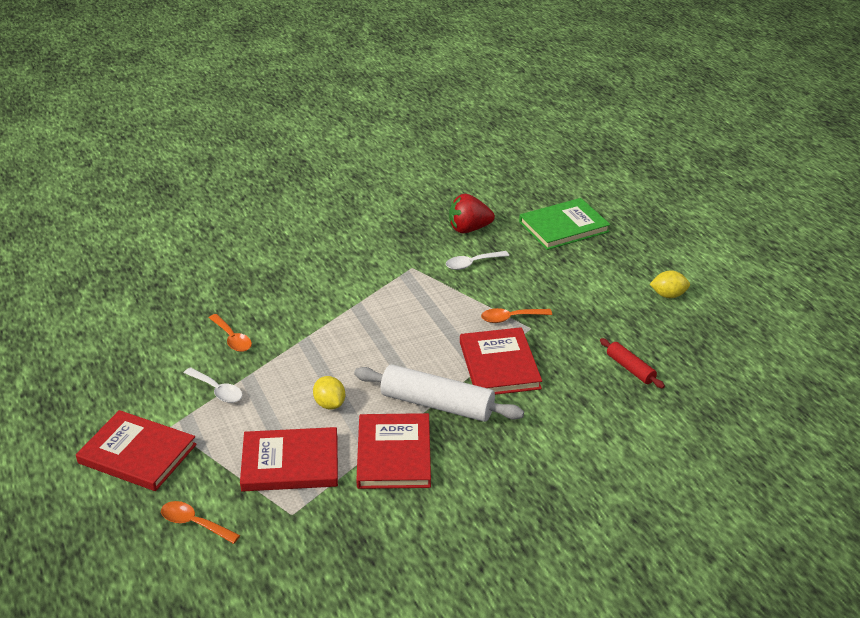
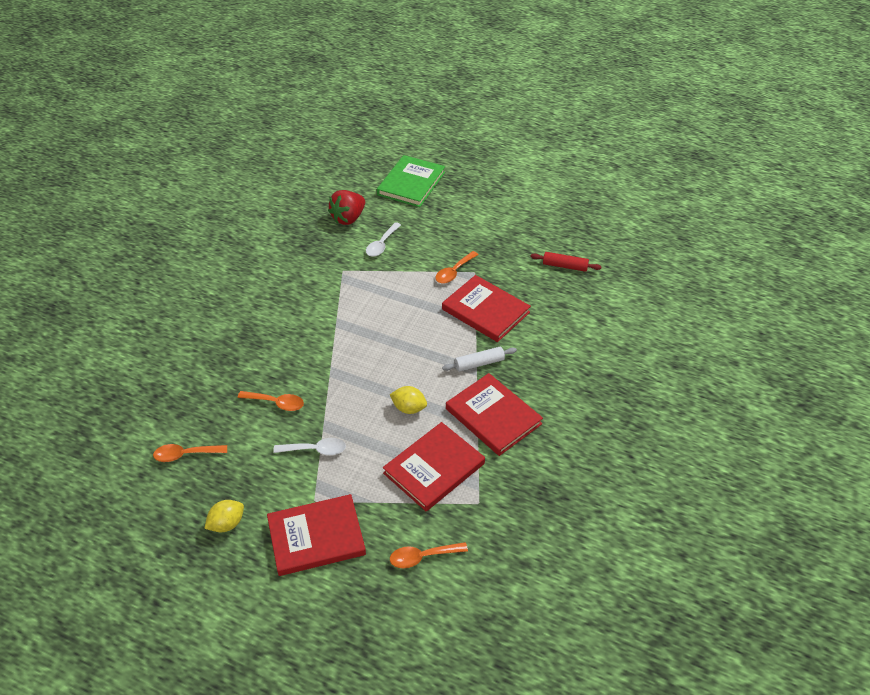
camera: 40 degrees left, 10 degrees up
white rolling pin [354,365,524,422] -> white rolling pin [442,347,517,372], size x0.53
yellow lemon [650,270,690,298] -> yellow lemon moved to [204,500,244,532]
none -> orange spoon [153,444,227,462]

